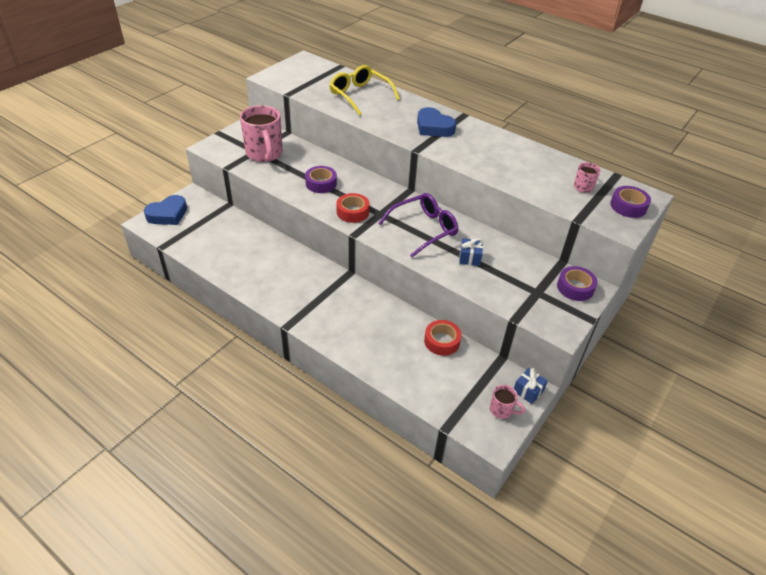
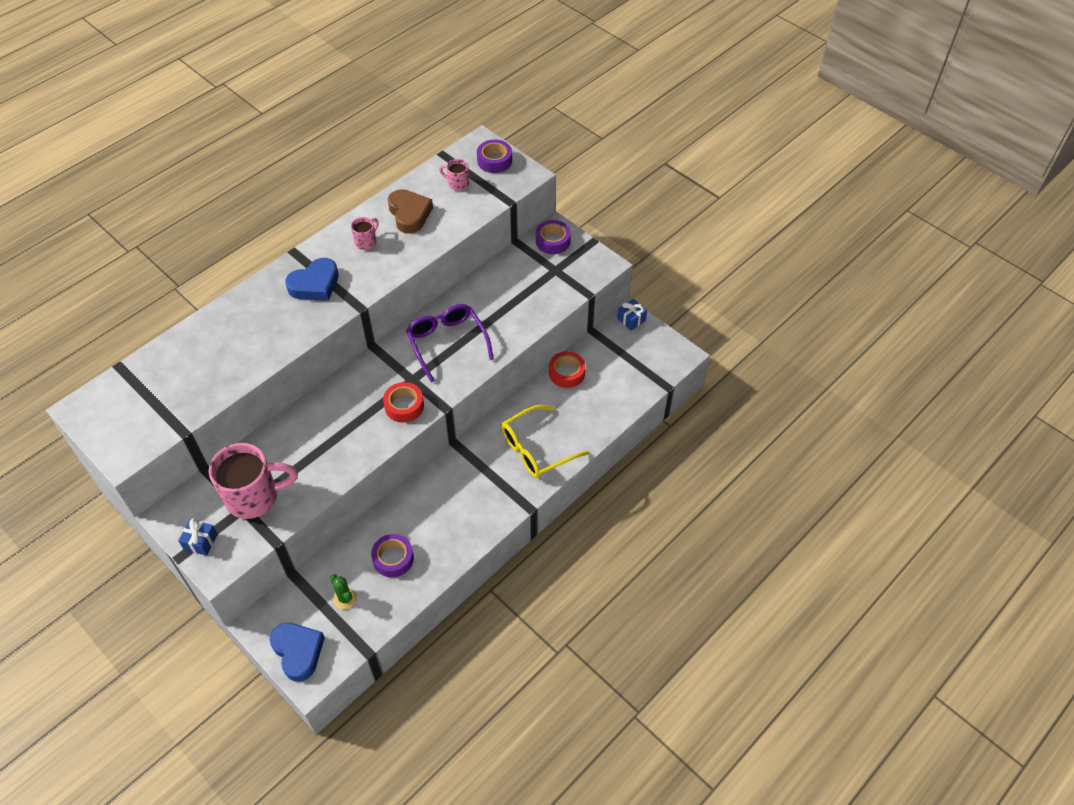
camera: 80 degrees left, 10 degrees up
purple tape [305,166,337,193] -> purple tape moved to [371,534,414,577]
yellow glasses [329,65,400,115] -> yellow glasses moved to [501,405,589,478]
blue gift [459,238,483,266] -> blue gift moved to [178,518,218,556]
pink mug [490,385,525,419] -> pink mug moved to [351,217,379,250]
none -> green cactus [330,574,357,609]
none -> brown heart [388,189,433,234]

